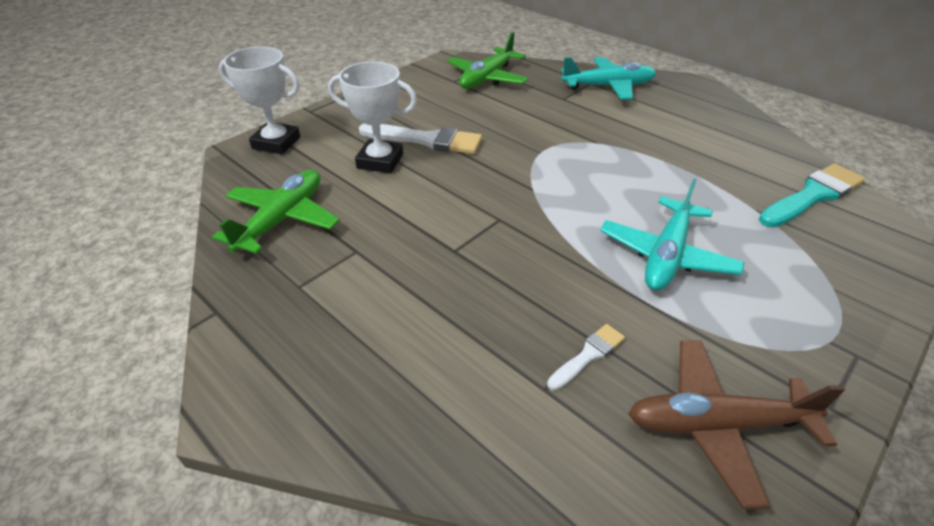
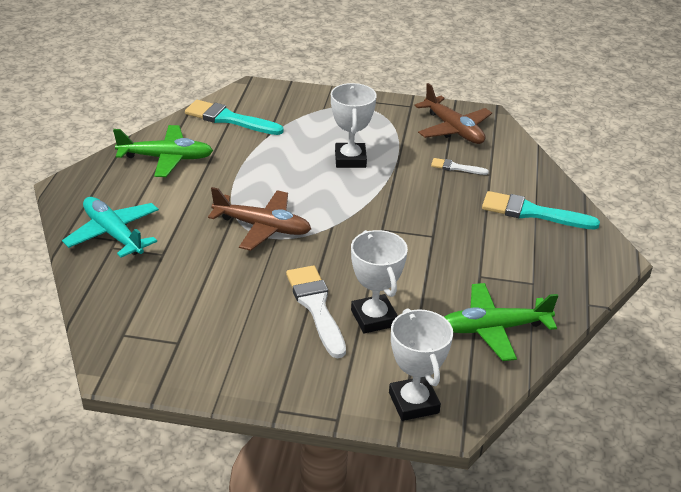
camera: 125 degrees left, 5 degrees down
green plane [447,32,528,89] -> green plane moved to [113,125,213,177]
turquoise plane [600,178,745,291] -> white trophy [331,83,377,168]
none -> brown plane [208,187,311,251]
none -> turquoise brush [482,191,600,229]

